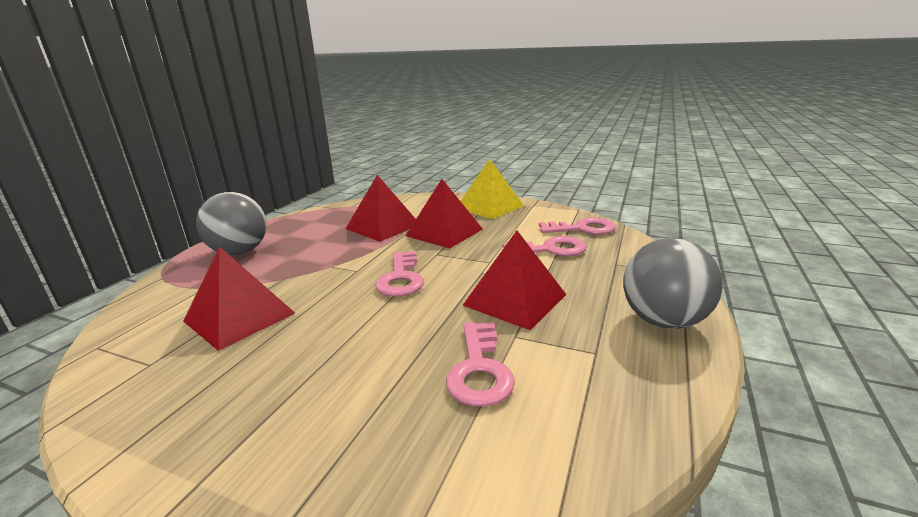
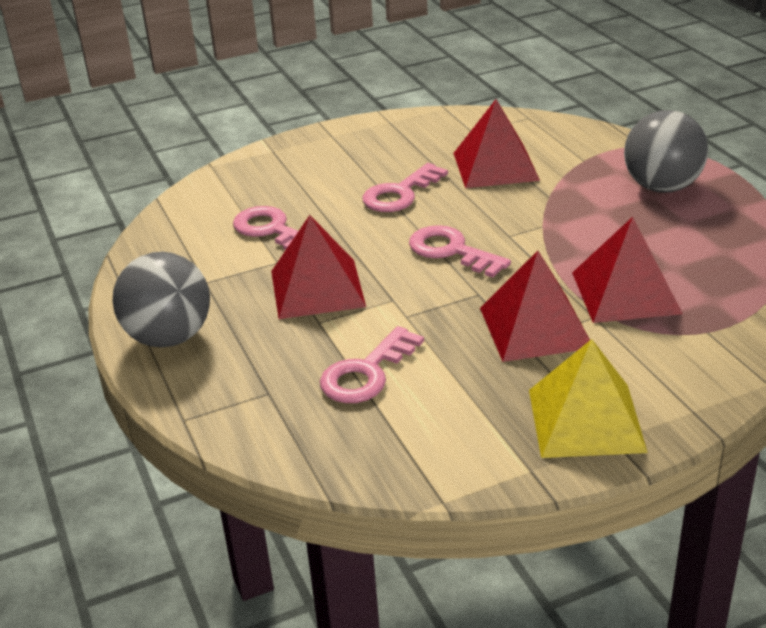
camera: 135 degrees right, 10 degrees up
pink key [539,217,616,235] -> pink key moved to [362,163,448,212]

